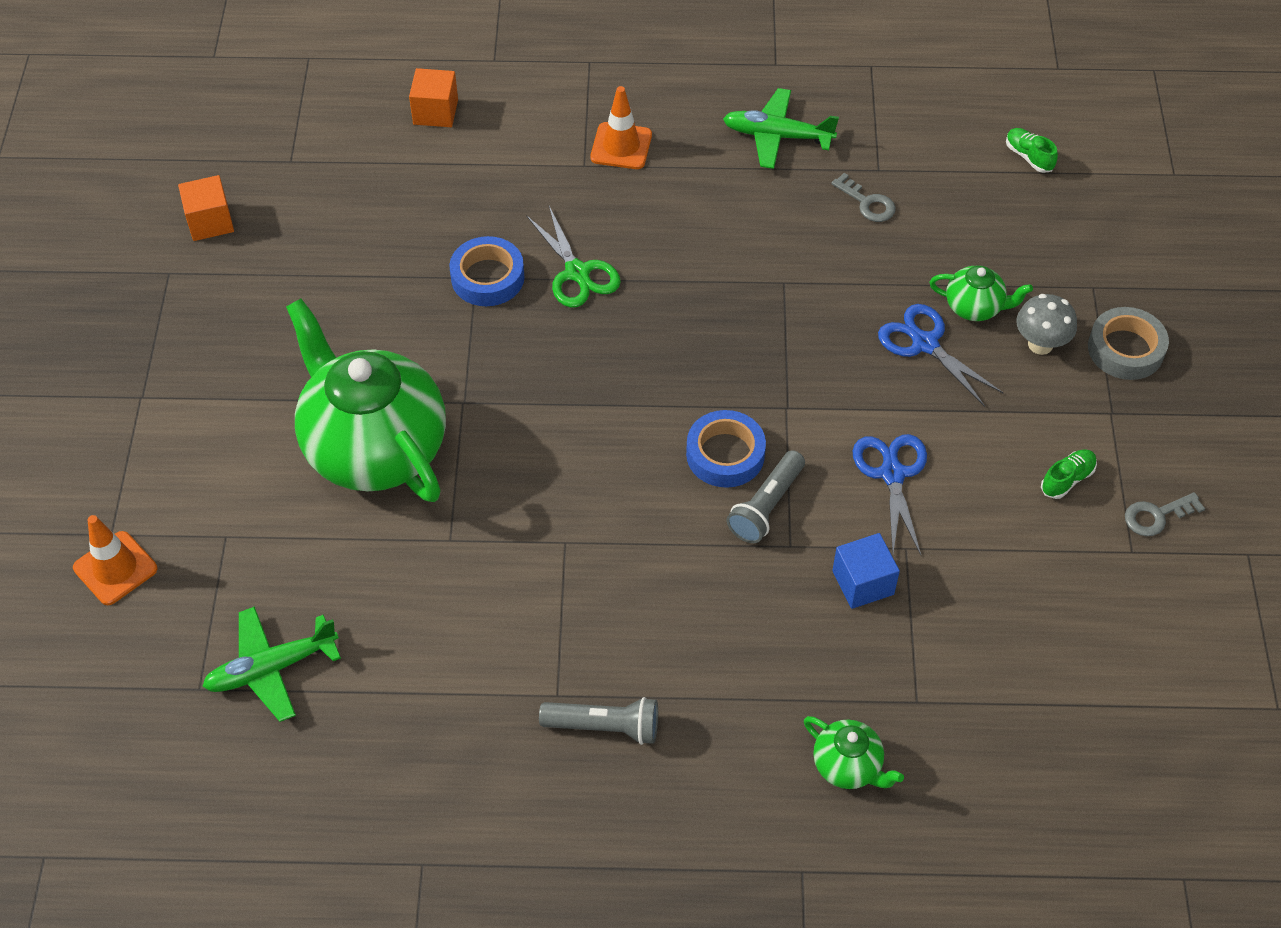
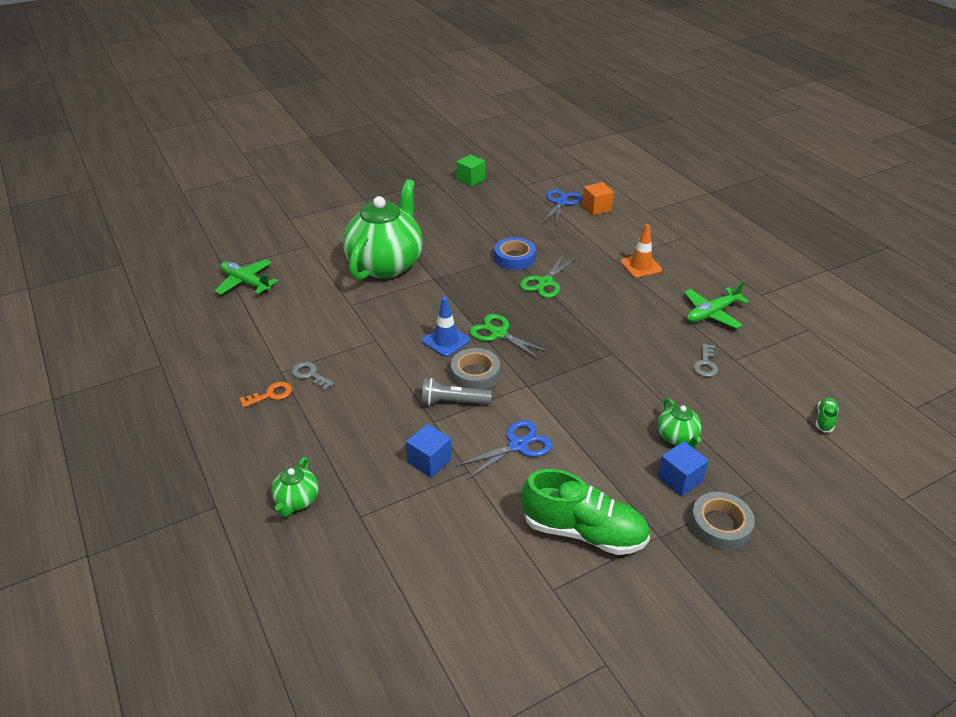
camera: 60 degrees right, 15 degrees down
orange traffic cone [73,515,158,605] -> none
orange cube [178,175,234,241] -> green cube [456,154,485,187]
grey flashlight [539,697,658,745] -> orange key [239,382,292,408]
blue tape [686,410,766,488] -> grey tape [451,348,500,390]
green plane [723,88,839,169] -> green plane turned 105 degrees counterclockwise [684,281,749,329]
blue scissors [878,304,1003,407] -> blue scissors moved to [542,189,581,226]
grey mushroom [1017,294,1077,355] -> blue cube [657,441,709,497]
green shoe [1041,449,1097,499] -> green shoe [522,469,650,555], size x2.36
grey key [1125,492,1205,536] -> grey key moved to [292,362,334,391]
none -> blue traffic cone [422,297,470,357]
none -> green scissors [469,314,551,360]

